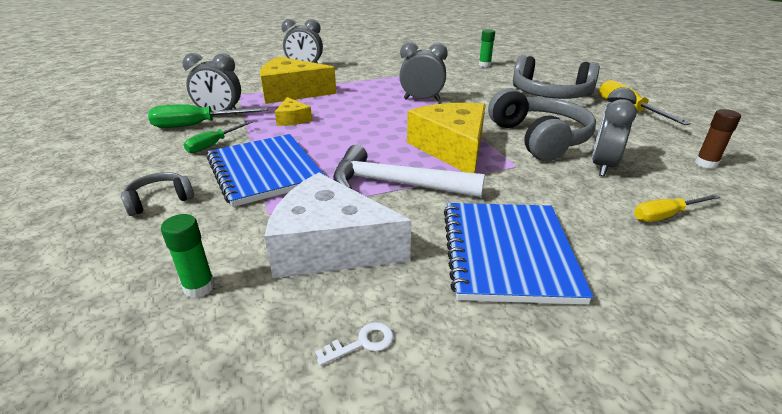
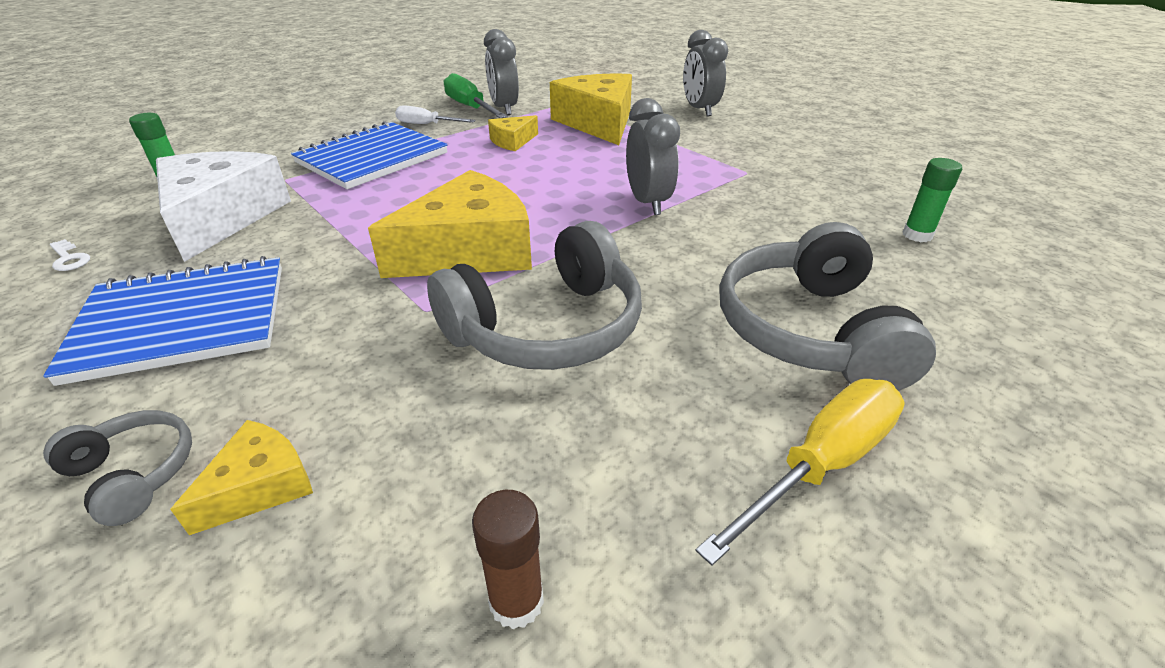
camera: 70 degrees right, 5 degrees up
grey headphones [121,172,194,216] -> grey headphones moved to [43,410,192,526]
green screwdriver [183,121,253,153] -> white screwdriver [395,105,476,124]
white hammer [333,145,485,197] -> none
grey clock [592,87,636,176] -> none
yellow screwdriver [634,194,720,222] -> yellow cheese [170,420,313,535]

